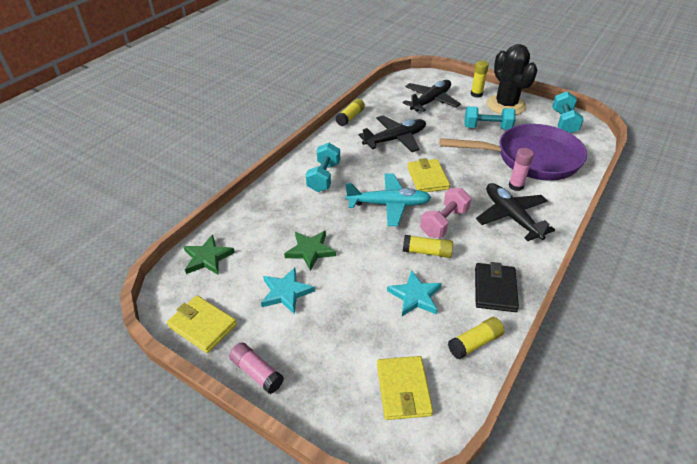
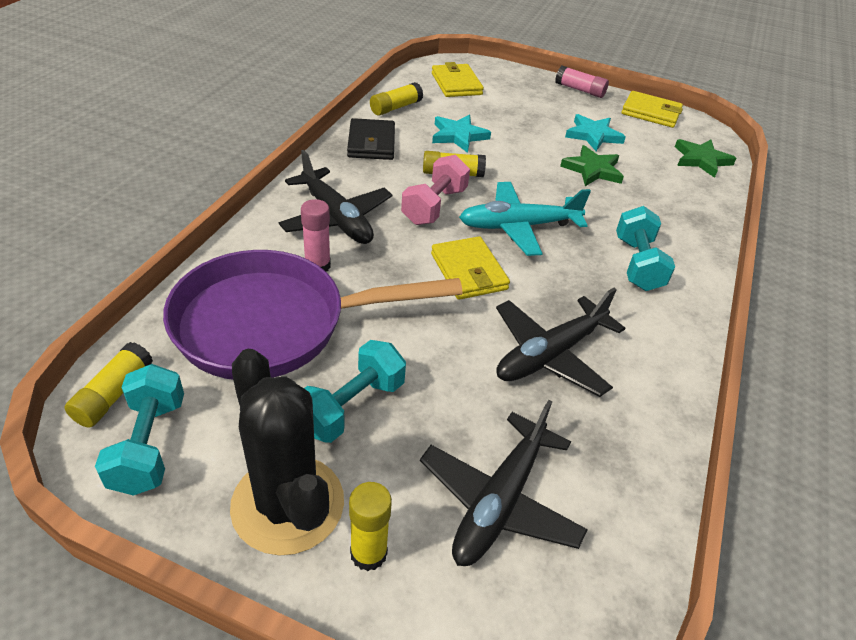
camera: 165 degrees right, 0 degrees up
yellow glue stick [336,99,365,126] -> yellow glue stick moved to [64,342,153,428]
turquoise dumbbell [464,106,516,130] -> turquoise dumbbell turned 45 degrees counterclockwise [304,340,406,443]

